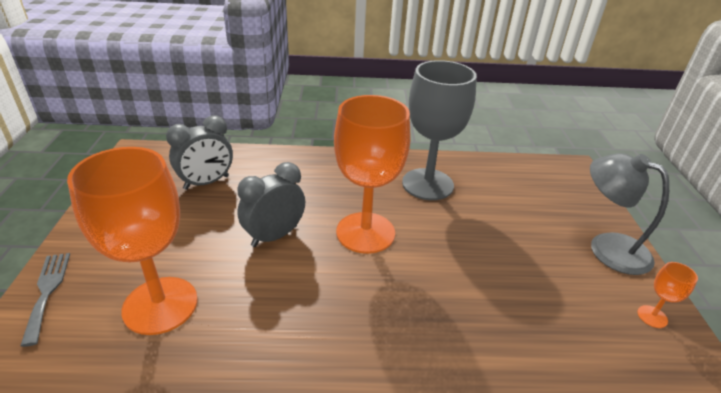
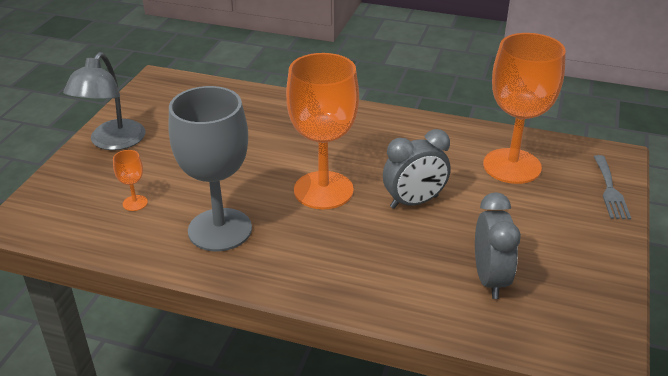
camera: 160 degrees left, 0 degrees up
grey clock [166,115,233,190] -> grey clock turned 105 degrees clockwise [475,192,521,299]
grey lamp [590,153,669,275] -> grey lamp turned 45 degrees clockwise [63,52,146,150]
orange goblet [638,262,698,328] -> orange goblet moved to [113,150,148,211]

